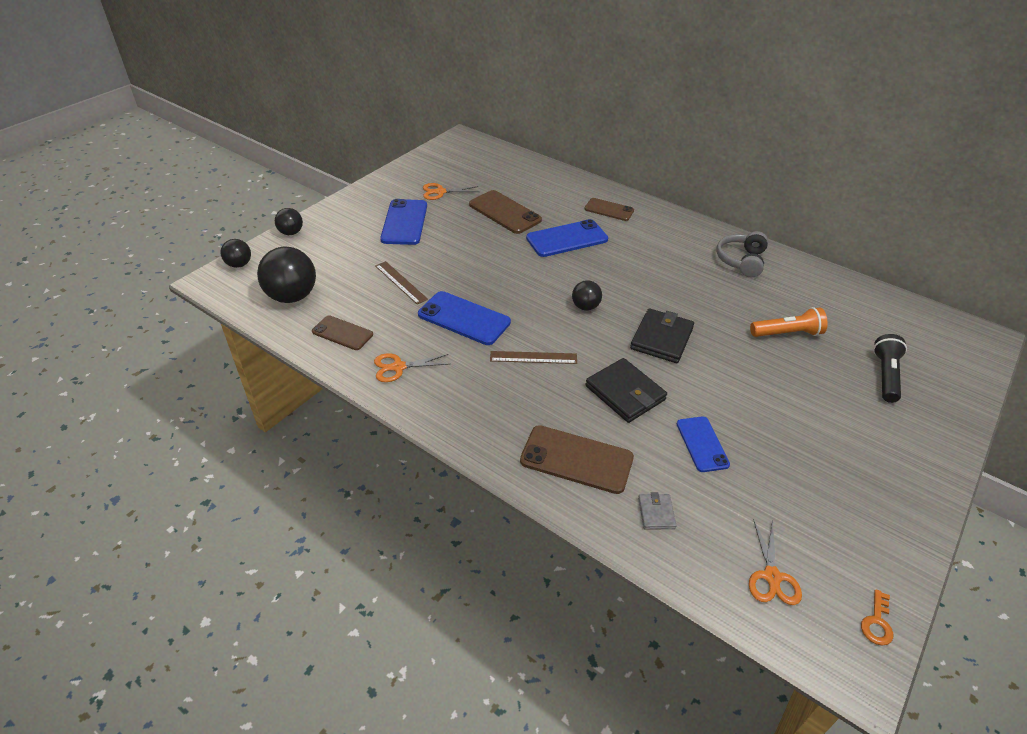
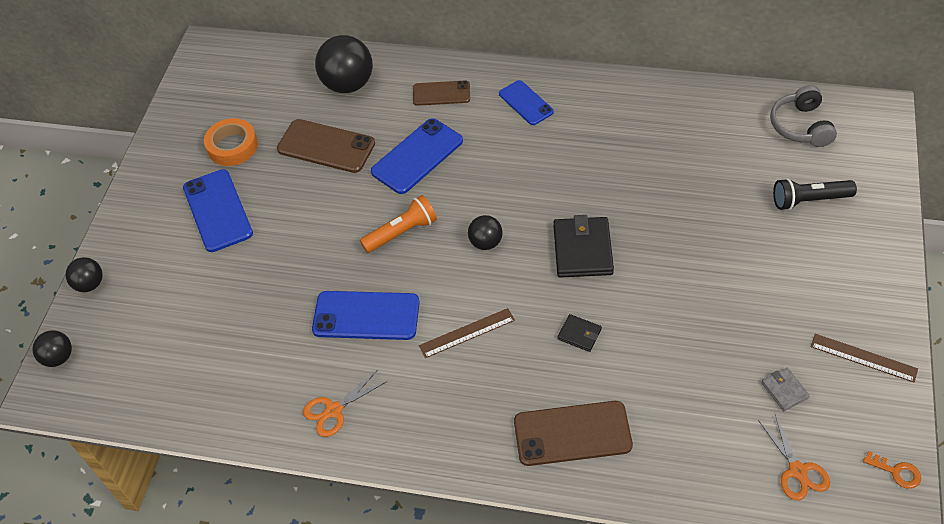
camera: 20 degrees left, 10 degrees up
black ball [257,247,316,303] -> black ball moved to [315,35,373,93]
brown phone [312,315,373,350] -> none
brown ruler [375,261,428,304] -> brown ruler moved to [810,334,918,382]
orange scissors [423,183,480,200] -> orange tape [204,118,258,166]
black wallet [585,358,667,423] -> black wallet [558,314,602,352], size x0.52
grey wallet [638,492,677,529] -> grey wallet moved to [761,367,810,411]
blue phone [677,416,730,472] -> blue phone moved to [499,80,554,125]
grey headphones [716,231,768,277] -> grey headphones moved to [770,85,837,147]
orange flashlight [750,307,828,337] -> orange flashlight moved to [360,195,437,253]
orange key [861,589,893,646] -> orange key turned 60 degrees counterclockwise [863,451,921,489]
black flashlight [873,334,907,403] -> black flashlight turned 90 degrees counterclockwise [773,178,857,210]

